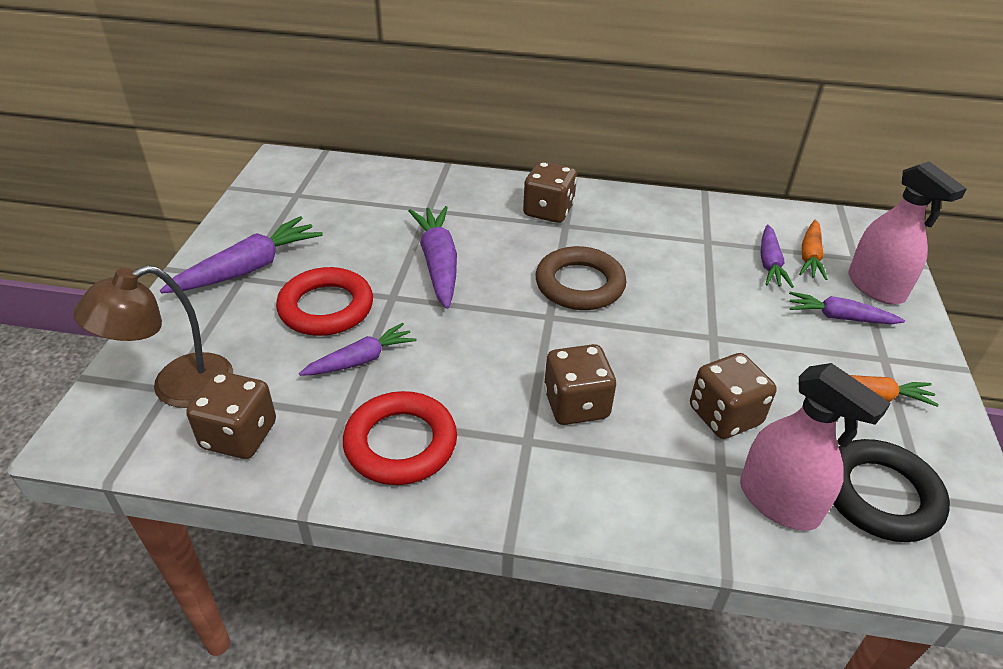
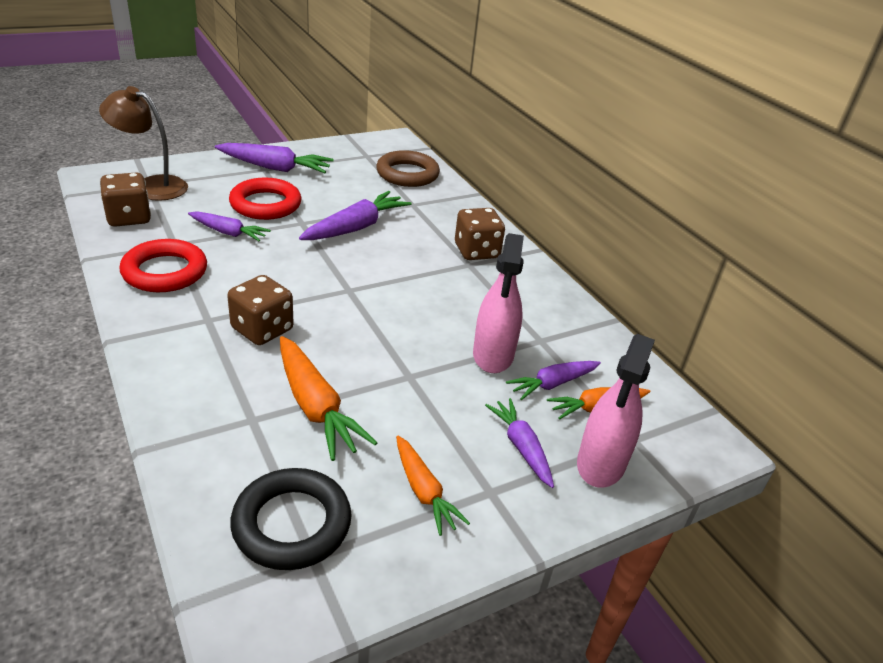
camera: 50 degrees right, 5 degrees down
brown ring [536,246,627,310] -> brown ring moved to [376,150,440,187]
brown dice [690,353,777,439] -> orange carrot [280,336,377,461]
pink spray bottle [740,363,891,531] -> pink spray bottle moved to [473,233,524,373]

